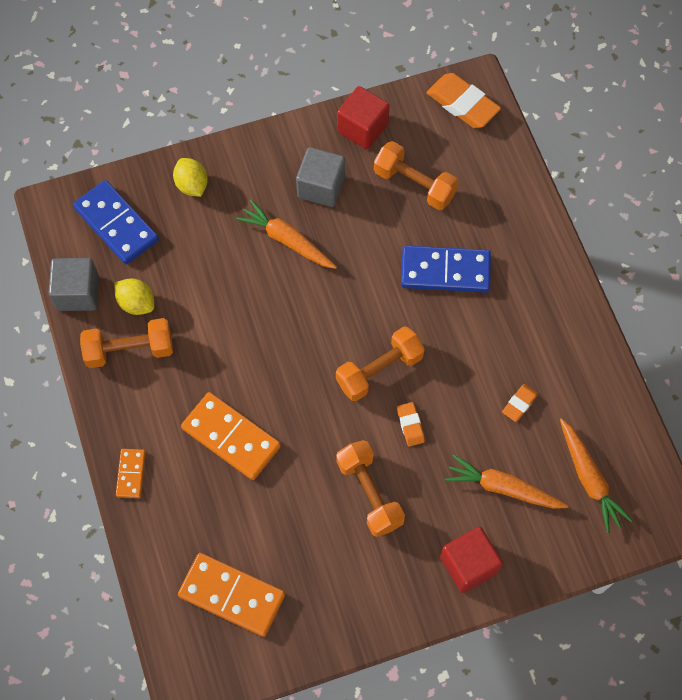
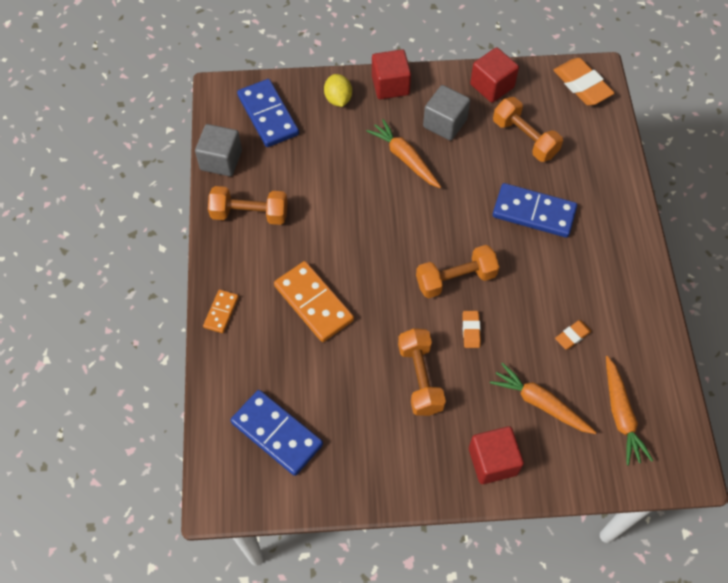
camera: 15 degrees right, 5 degrees down
yellow lemon [115,278,154,315] -> none
orange domino [178,553,285,637] -> blue domino [230,390,323,476]
none -> red cube [372,49,411,99]

